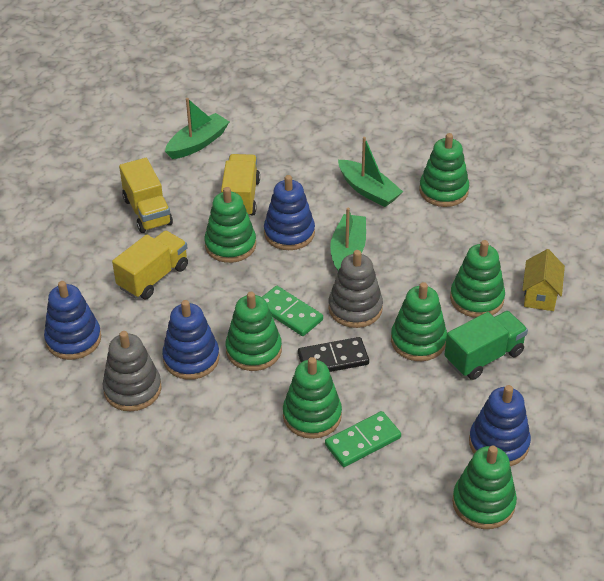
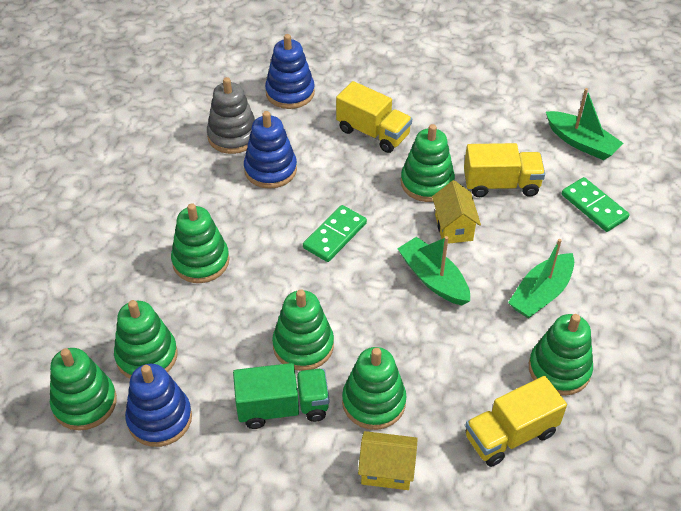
camera: 85 degrees right, 5 degrees up
yellow truck [119,158,173,233] -> yellow truck moved to [465,376,567,467]
green stacking toy [226,292,282,371] -> green stacking toy moved to [114,300,178,379]
blue stacking toy [264,175,315,250] -> yellow house [432,180,481,244]
black domino [298,337,369,372] -> none
green domino [325,411,401,467] -> green domino moved to [562,177,630,232]
grey stacking toy [328,250,383,328] -> none
green boat [330,208,366,271] -> green boat turned 135 degrees counterclockwise [397,236,470,305]
green truck [444,311,528,380] -> green truck turned 60 degrees counterclockwise [233,363,329,429]

